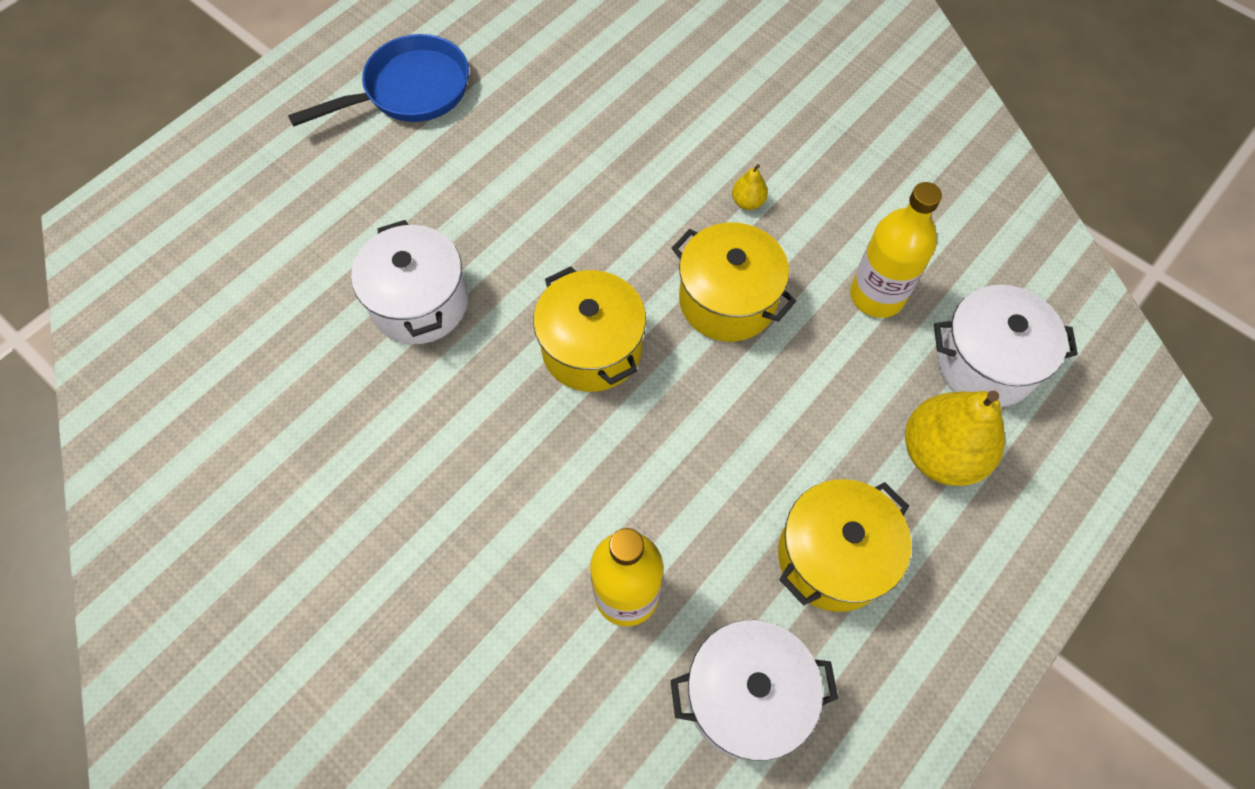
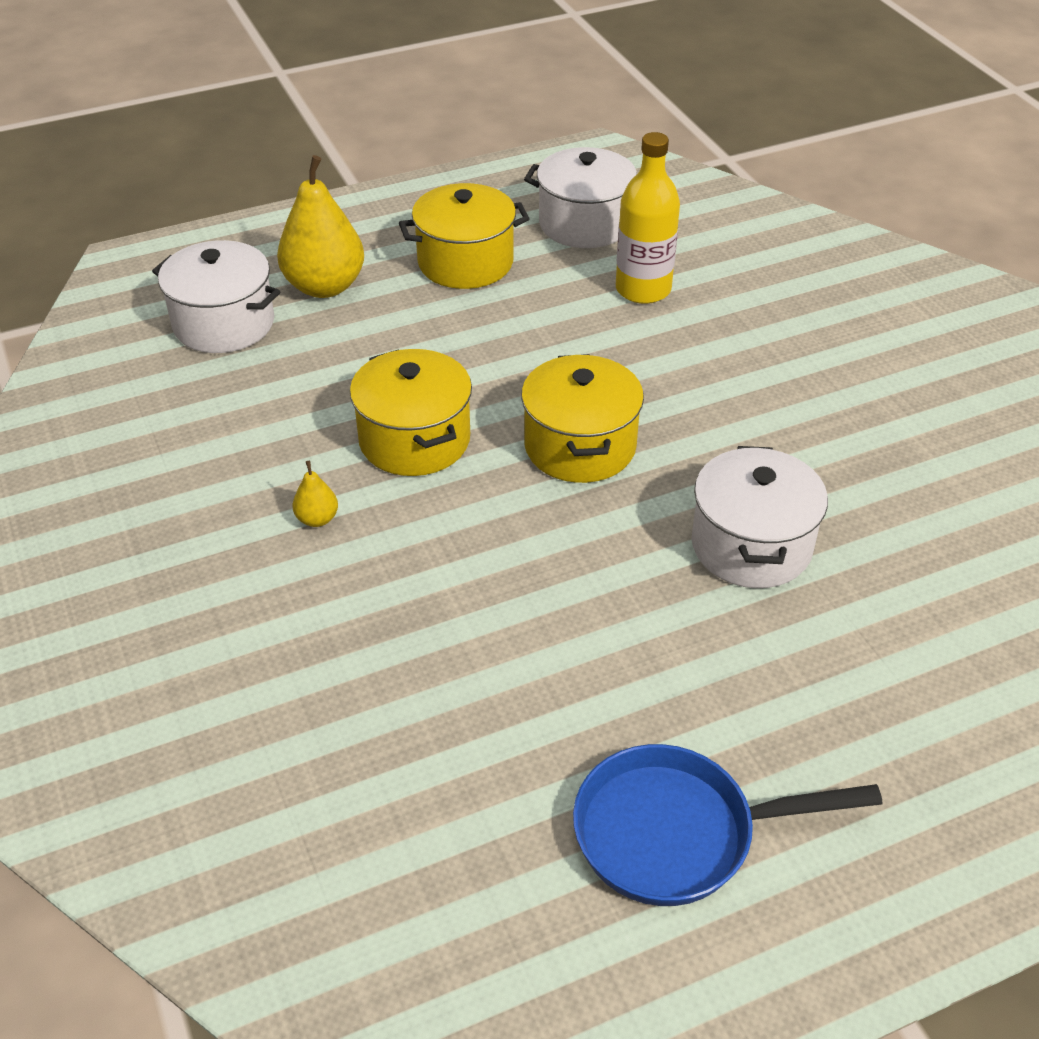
camera: 155 degrees left, 20 degrees down
yellow bottle [850,182,942,318] -> none

